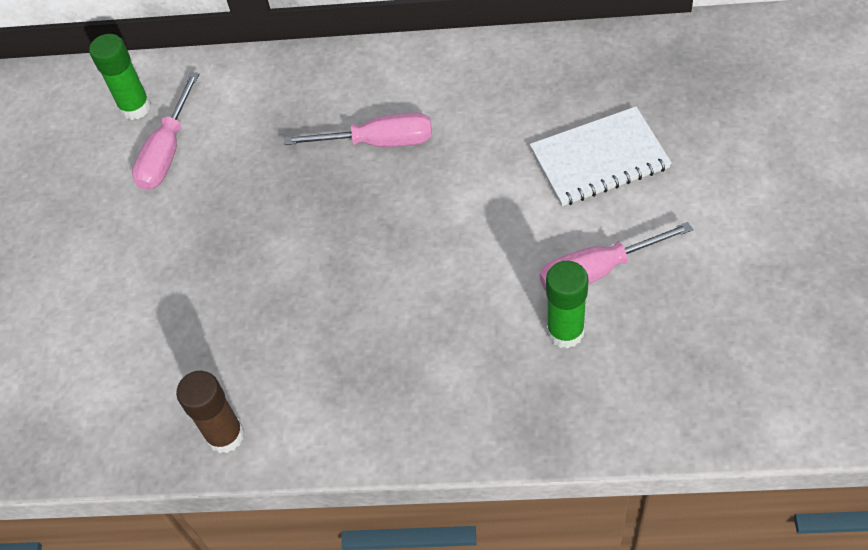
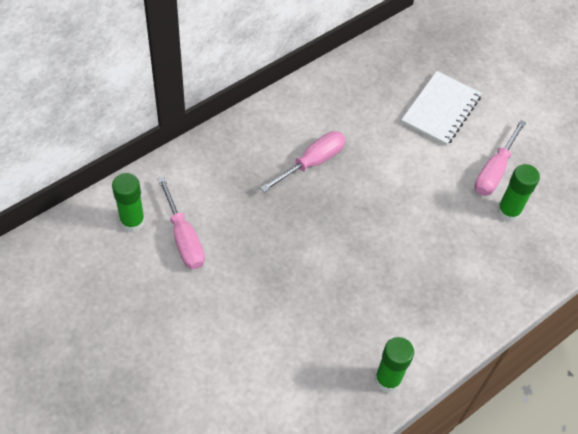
camera: 50 degrees left, 0 degrees up
brown glue stick [176,371,244,453] -> green glue stick [375,337,414,393]

